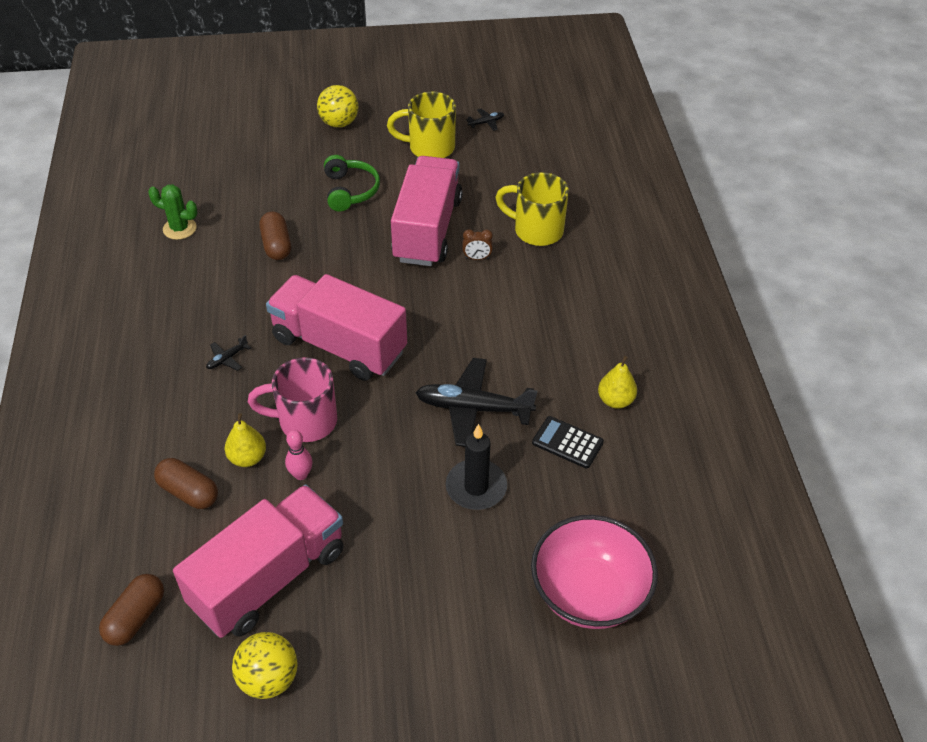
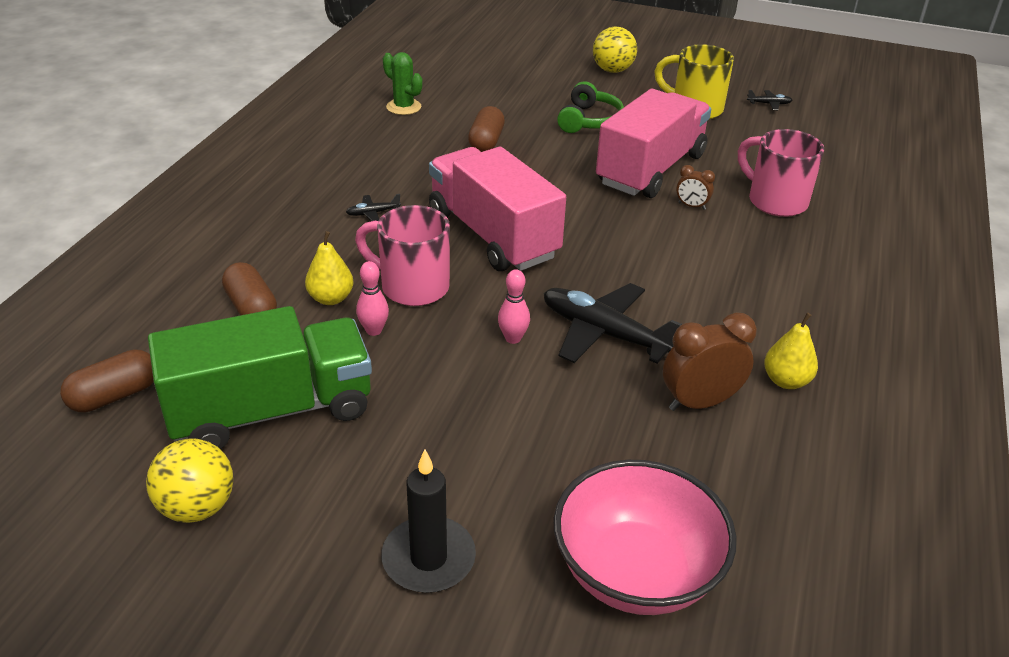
camera: 25 degrees right, 10 degrees down
pink truck [173,484,344,638] -> green truck [148,306,372,450]
black candle [446,424,507,510] -> black candle moved to [381,450,476,593]
yellow mug [495,172,569,246] -> pink mug [738,129,824,217]
black calculator [532,416,604,468] -> brown clock [663,312,757,411]
none -> pink bowling pin [498,269,530,344]

